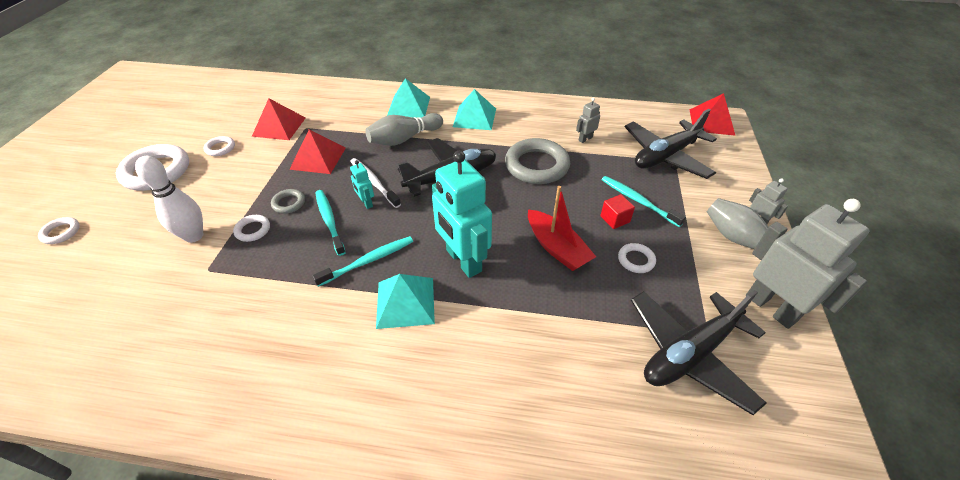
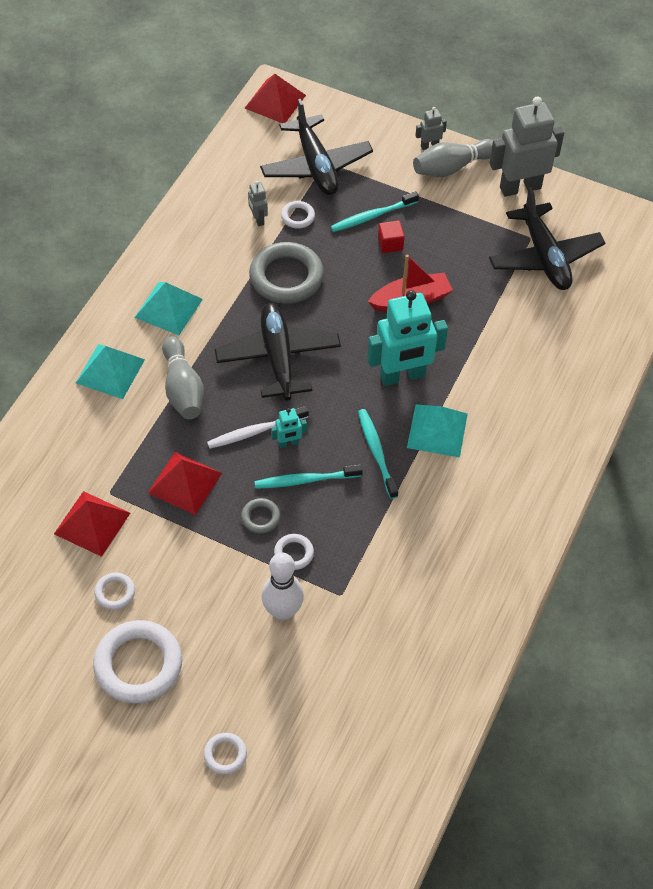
camera: 75 degrees left, 10 degrees up
white ring [618,243,656,273] -> white ring moved to [281,201,315,229]

